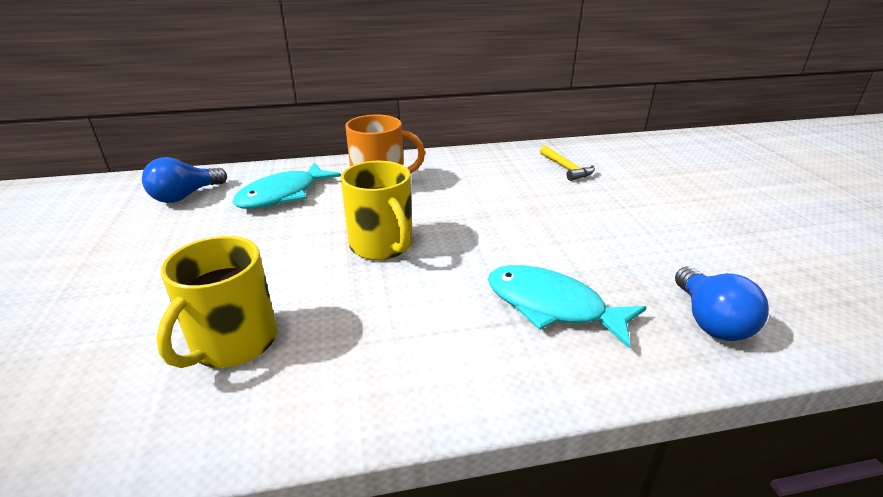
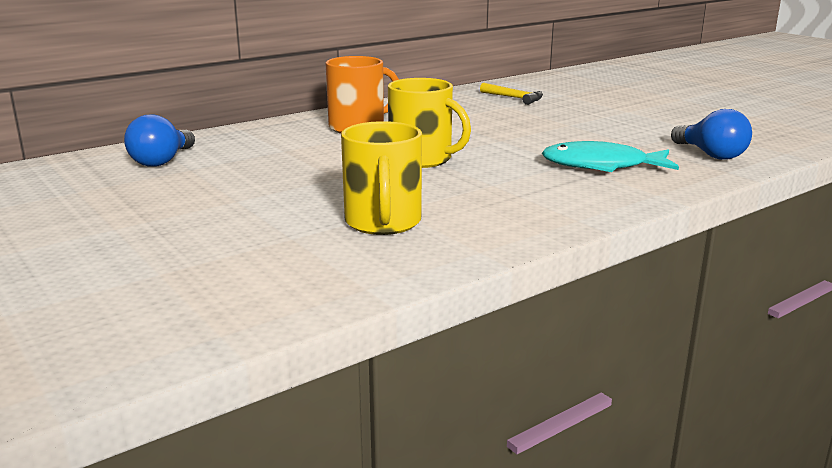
camera: 25 degrees left, 10 degrees down
turquoise fish [232,162,341,209] -> none

